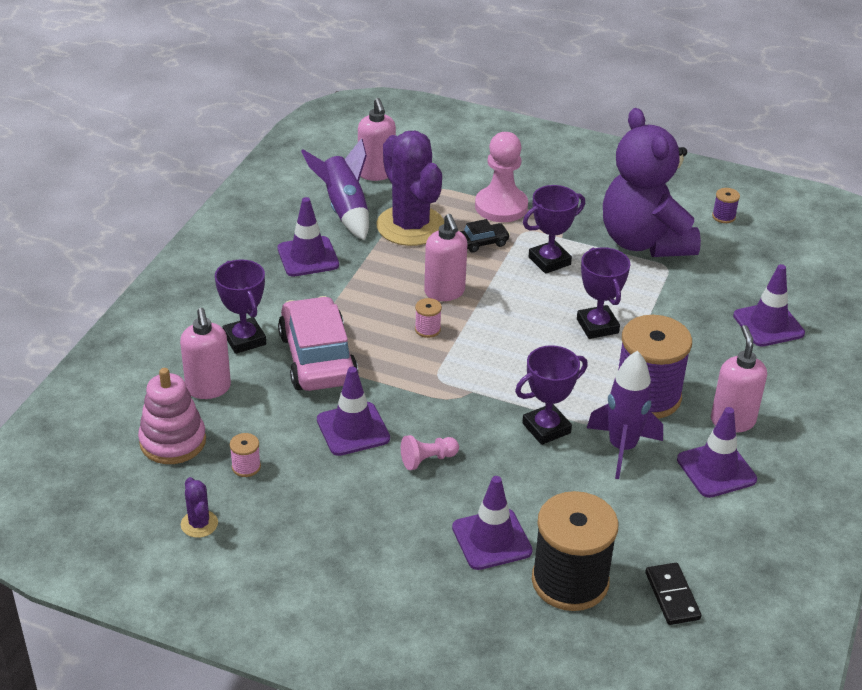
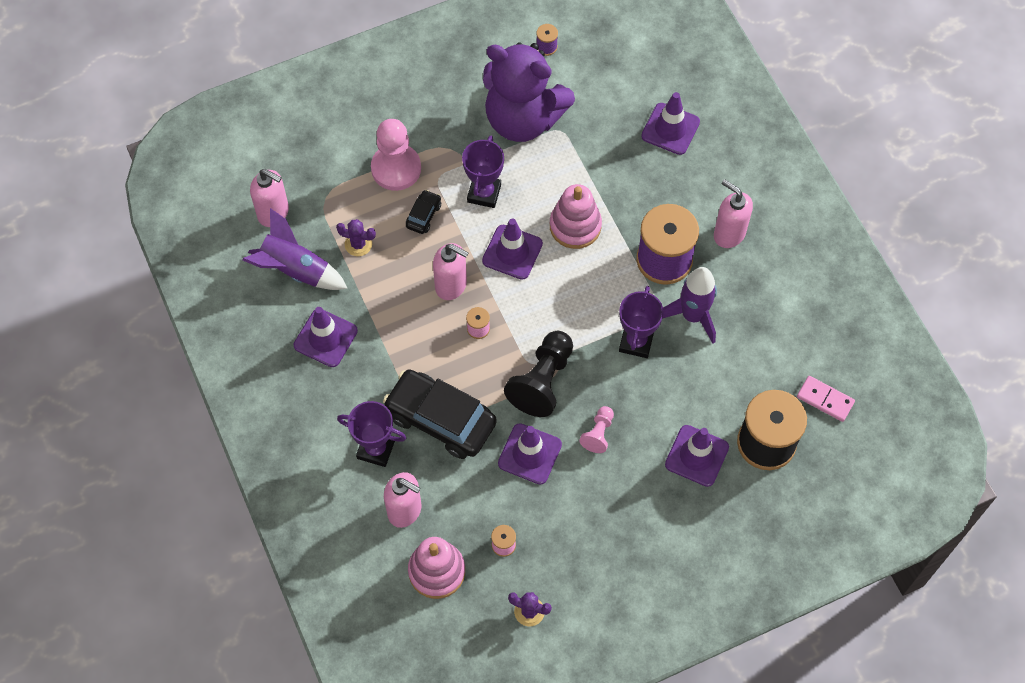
camera: 45 degrees left, 25 degrees up
pink car [278,296,358,391] -> black car [383,369,497,459]
purple cactus [376,131,444,246] -> purple cactus [336,219,376,256], size x0.43
purple trophy [577,247,630,339] -> pink stacking toy [550,184,602,249]
black domino [645,563,702,625] -> pink domino [797,376,855,422]
purple traffic cone [677,407,757,498] -> purple traffic cone moved to [482,219,543,280]
none -> black pawn [504,331,573,417]

